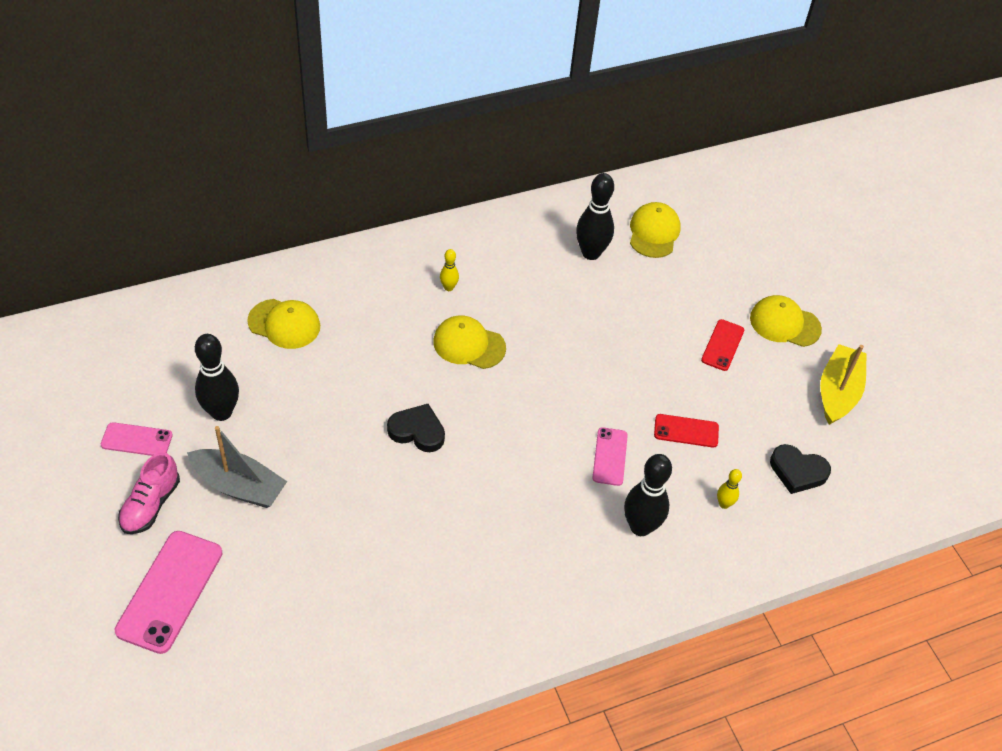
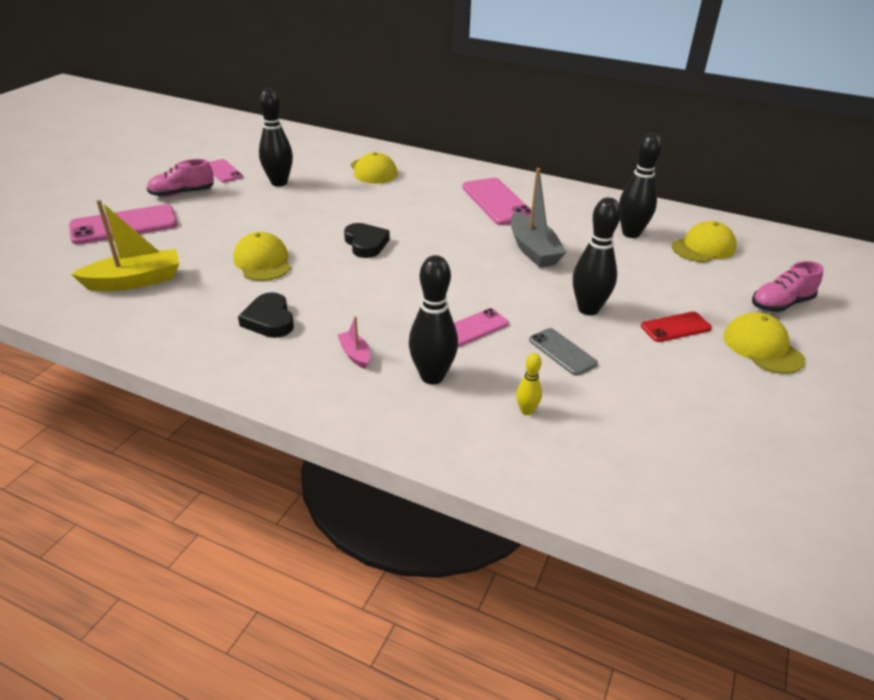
camera: 50 degrees right, 15 degrees down
grey boat [187,426,287,508] -> grey boat moved to [511,168,567,268]
yellow cap [433,315,506,369] -> yellow cap moved to [233,232,291,281]
yellow bowling pin [440,249,459,291] -> pink phone [462,178,531,225]
red phone [654,414,719,448] -> grey phone [529,328,598,376]
black heart [770,444,831,494] -> black heart moved to [238,292,294,338]
yellow boat [820,344,867,425] -> yellow boat moved to [71,200,179,291]
none -> pink boat [337,316,370,369]
none -> black bowling pin [573,197,621,316]
none -> pink shoe [752,261,824,312]

